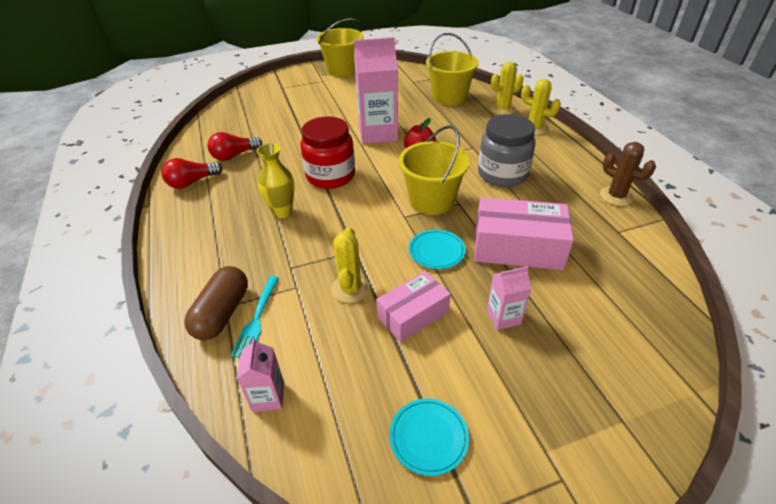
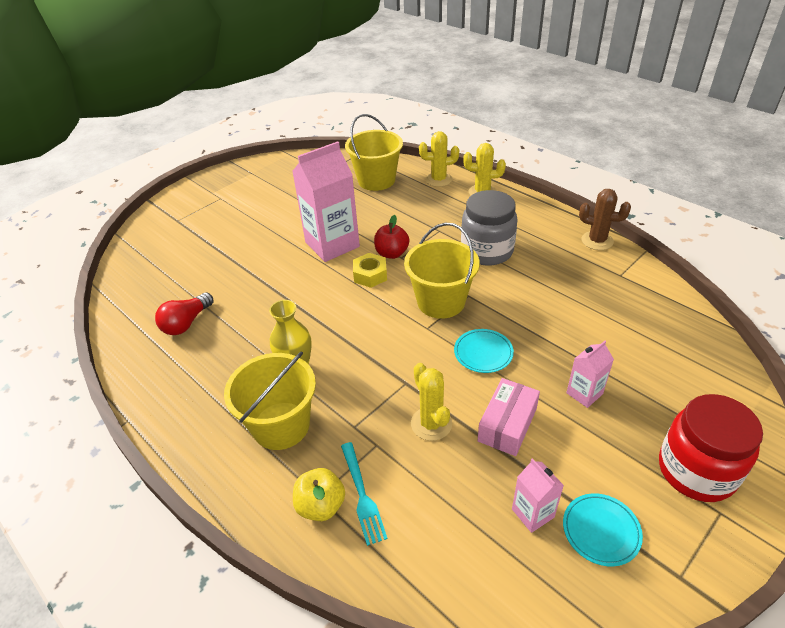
camera: 25 degrees left, 0 degrees up
red light bulb [161,158,222,189] -> none
brown capsule [184,266,248,340] -> yellow apple [293,468,345,521]
pink carton [237,338,284,412] -> pink carton moved to [512,458,564,533]
red jar [300,116,355,189] -> red jar moved to [659,394,763,502]
yellow bucket [316,18,363,77] -> yellow bucket moved to [224,351,316,450]
pink box [474,197,574,270] -> none
yellow cactus [490,62,524,115] -> yellow cactus turned 45 degrees clockwise [419,131,459,187]
none -> yellow nut [353,253,387,288]

